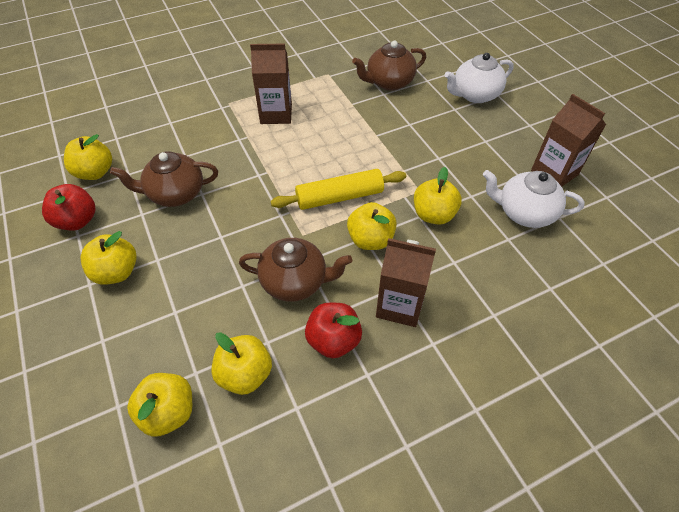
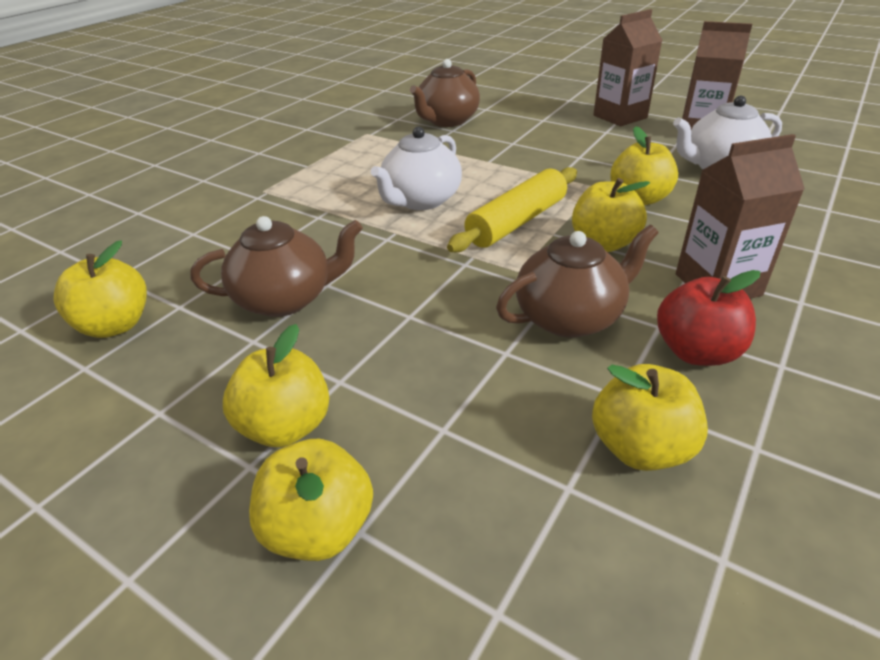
camera: 30 degrees left, 15 degrees down
red apple [42,184,95,230] -> none
brown teapot [110,151,218,207] -> brown teapot turned 150 degrees counterclockwise [191,216,363,317]
yellow apple [127,373,192,437] -> yellow apple moved to [249,439,373,561]
brown carton [250,44,292,124] -> brown carton moved to [593,9,663,126]
white teapot [445,53,514,103] -> white teapot moved to [371,126,462,210]

